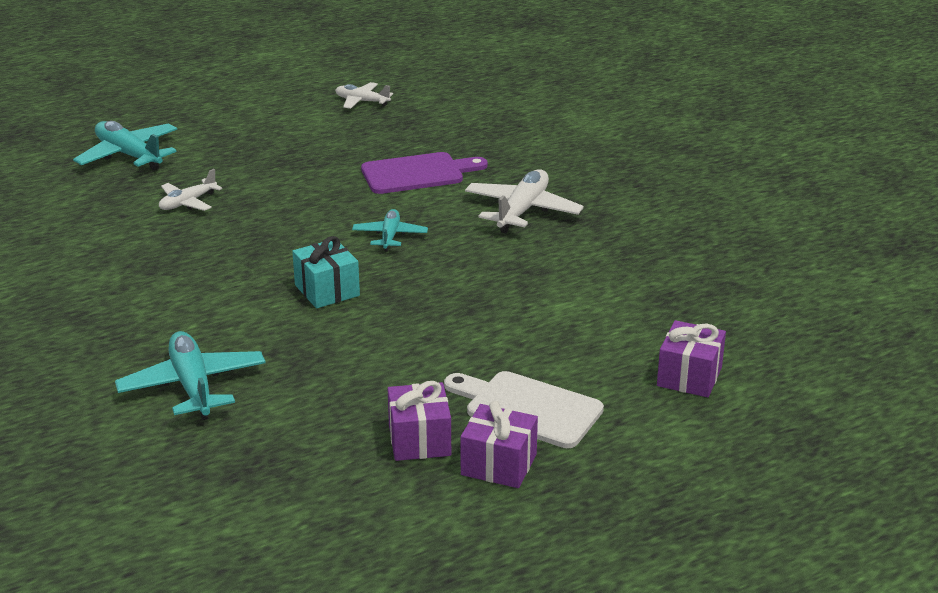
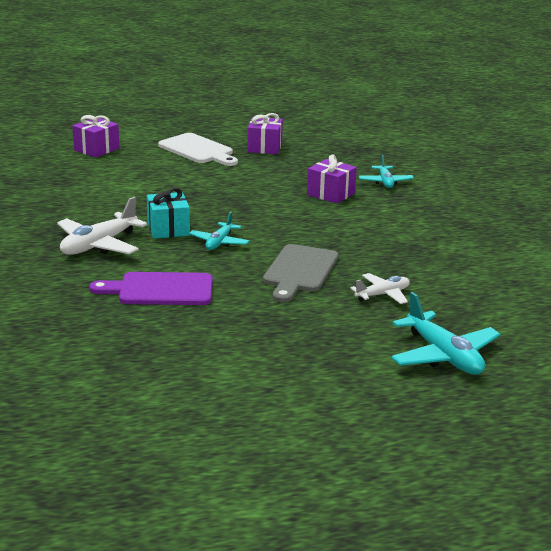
camera: 165 degrees left, 5 degrees down
turquoise plane [115,331,266,420] -> turquoise plane [359,155,414,188], size x0.60
turquoise gift [292,236,360,308] -> turquoise gift moved to [147,188,190,239]
white plane [335,82,393,109] -> none
purple gift [461,401,538,488] -> purple gift moved to [307,154,357,204]
none -> grey cutting board [263,244,338,302]

